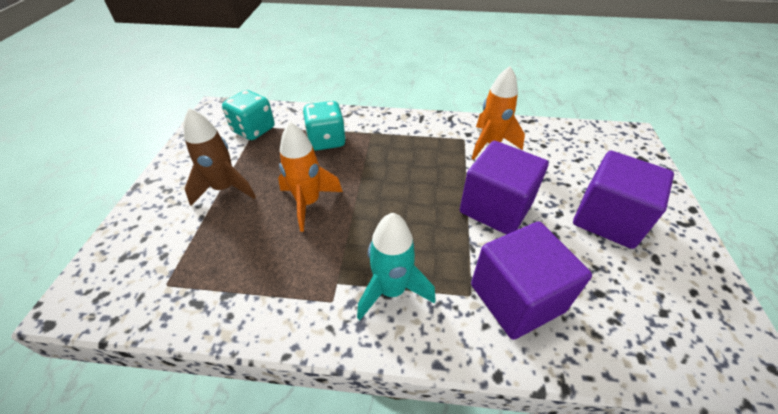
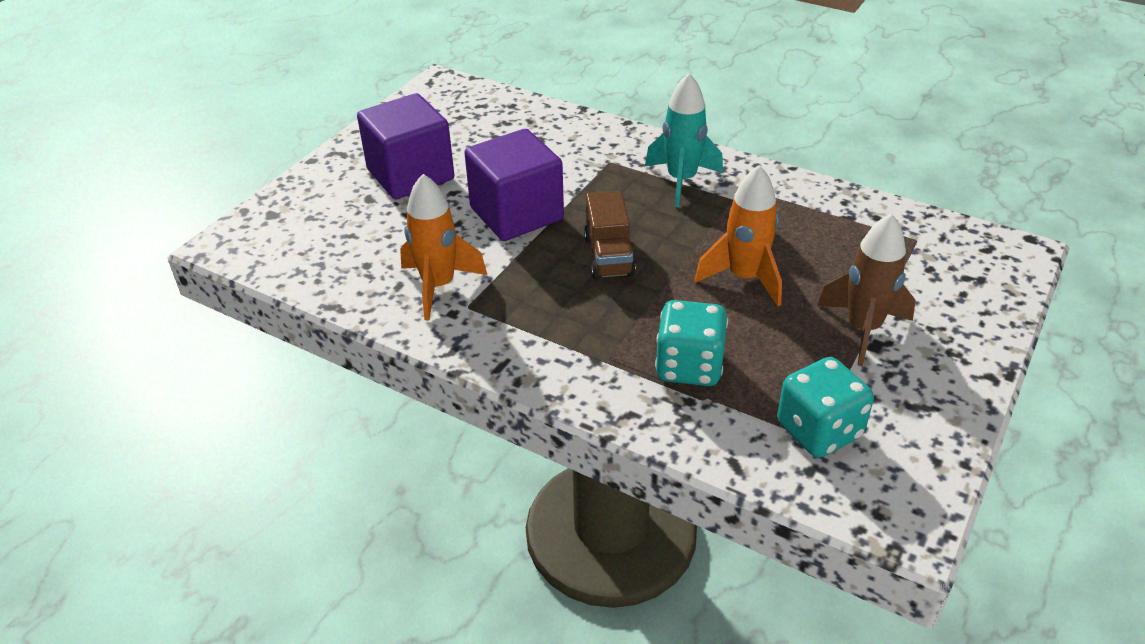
camera: 155 degrees left, 5 degrees down
purple cube [471,222,592,340] -> none
none -> brown truck [584,191,636,279]

